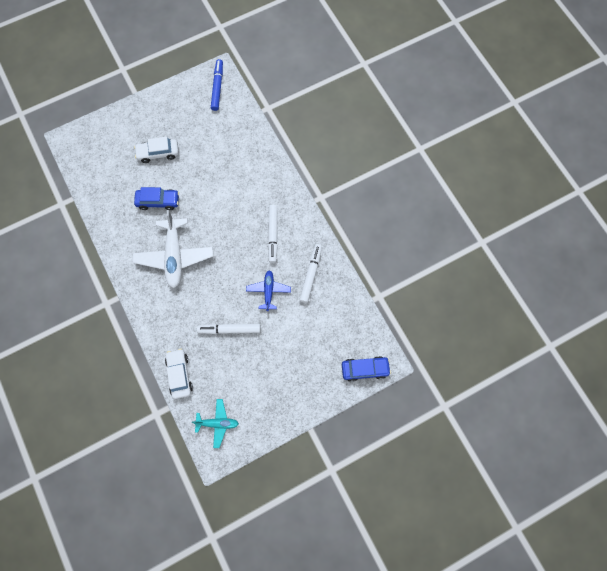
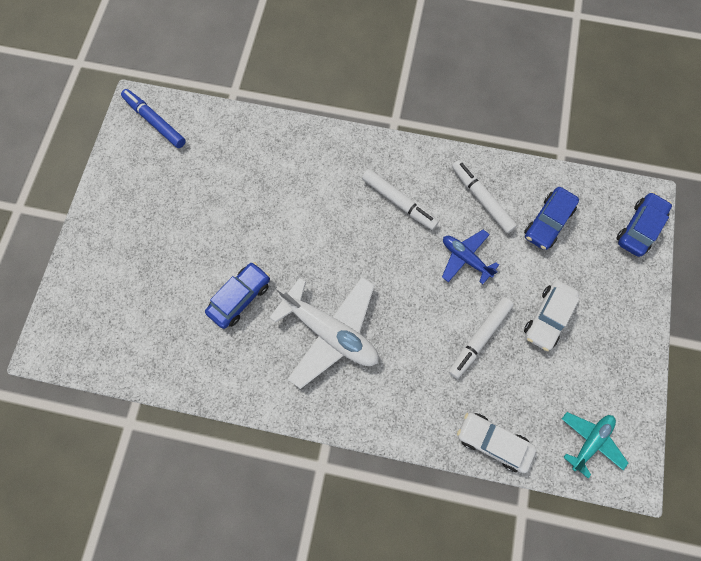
camera: 50 degrees left, 0 degrees up
white car [134,136,179,163] -> white car moved to [524,281,579,351]
none -> blue car [524,187,579,250]

